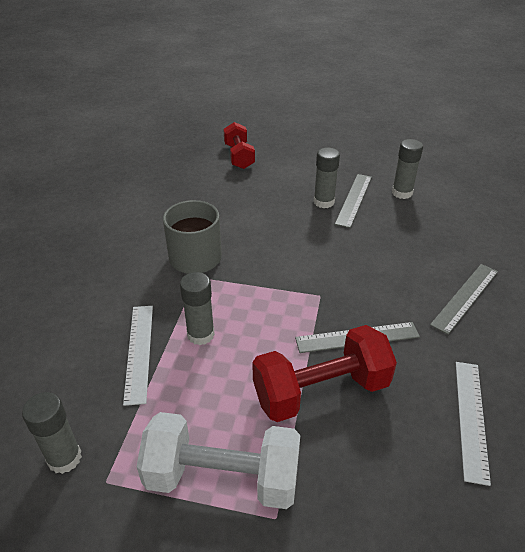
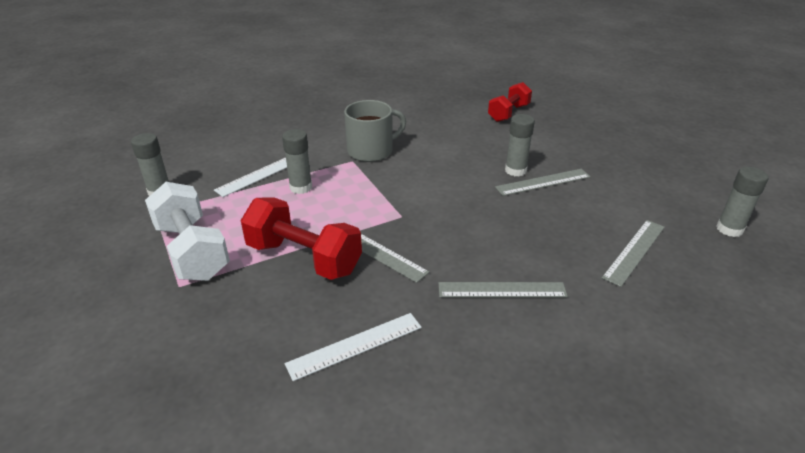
camera: 50 degrees right, 5 degrees down
grey glue stick [392,139,423,199] -> grey glue stick moved to [716,167,769,237]
none -> grey ruler [602,220,665,287]

